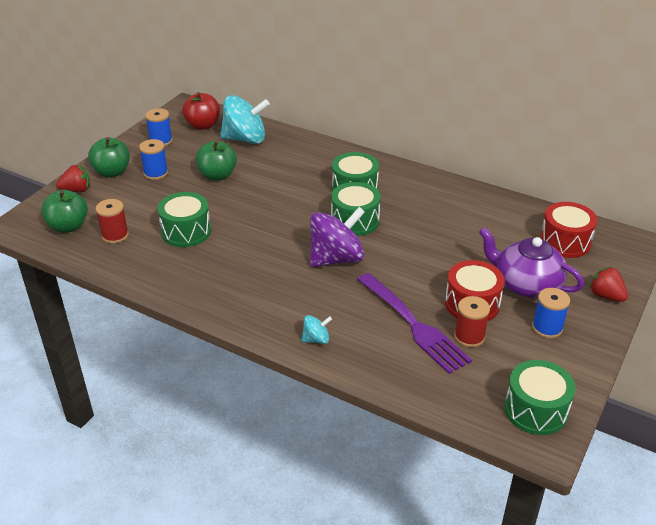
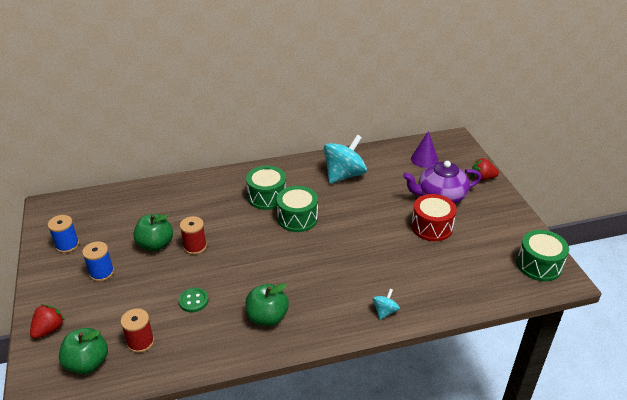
camera: 45 degrees left, 0 degrees up
green apple [88,137,130,177] -> green apple moved to [245,284,289,326]
green drum [157,192,211,247] -> green button [179,288,209,312]
red apple [182,92,220,130] -> none
turquoise spinning top [220,95,270,144] -> turquoise spinning top moved to [324,135,367,184]
purple spinning top [310,207,365,267] -> none
purple fork [357,273,472,374] -> none
red spool [454,296,490,348] -> red spool moved to [180,216,207,255]
blue spool [532,288,570,338] -> none
red drum [540,202,597,258] -> purple cone [411,131,438,168]

